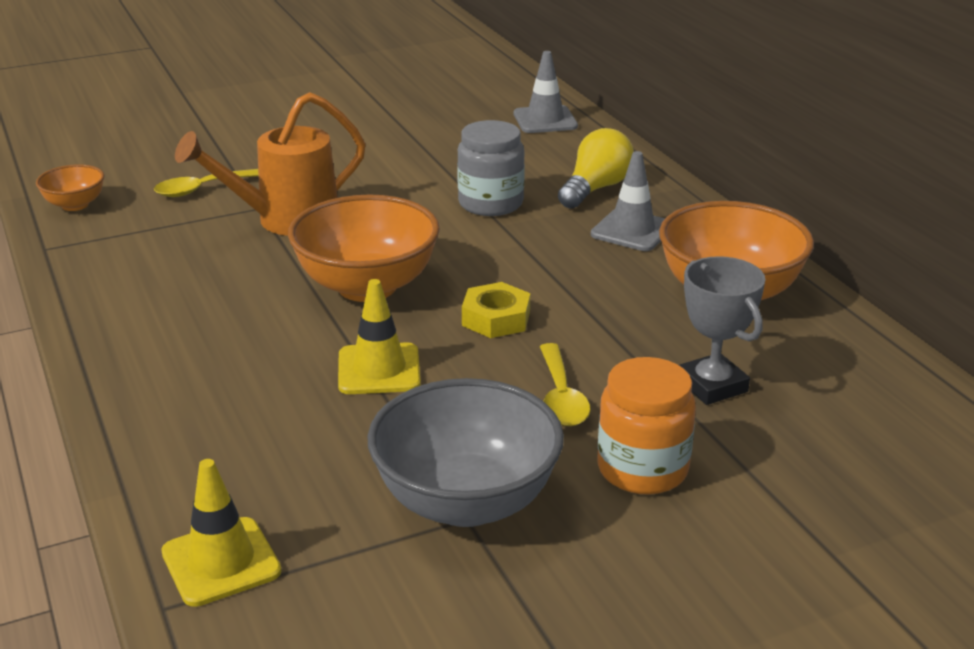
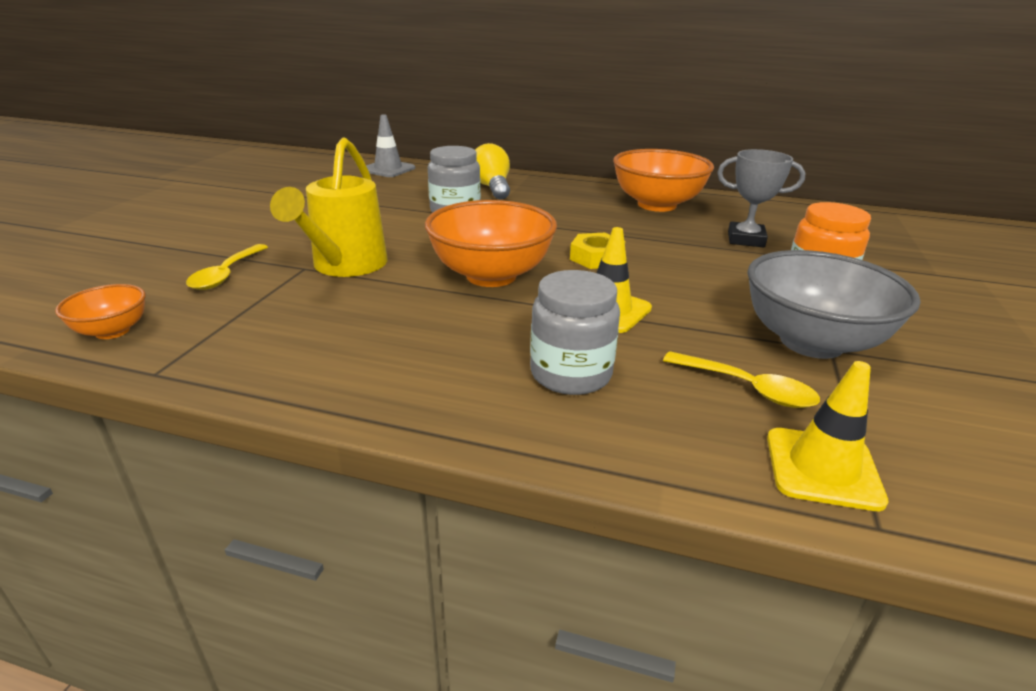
camera: 50 degrees left, 0 degrees up
orange watering can [175,92,366,236] -> yellow watering can [270,138,388,277]
yellow spoon [540,343,591,426] -> yellow spoon moved to [663,351,820,408]
grey traffic cone [591,151,665,251] -> none
none -> grey jar [530,270,620,395]

